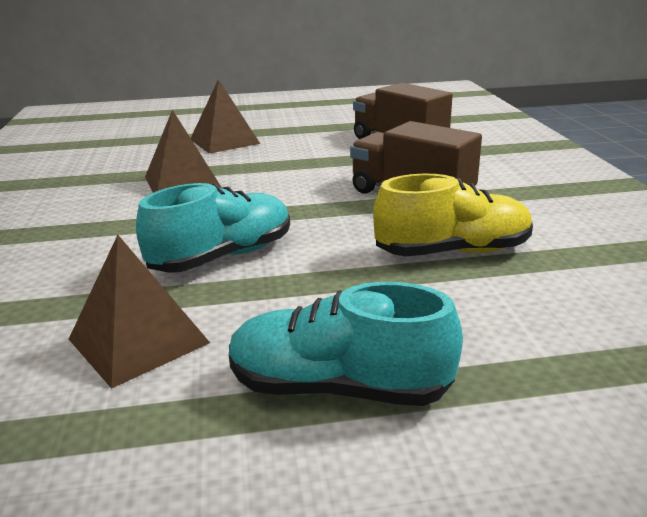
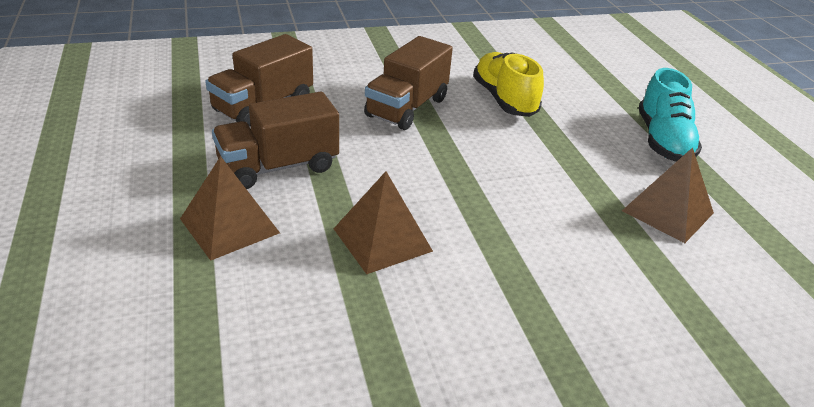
camera: 100 degrees left, 10 degrees up
turquoise shoe [136,183,290,273] -> none
none -> brown truck [212,91,339,189]

